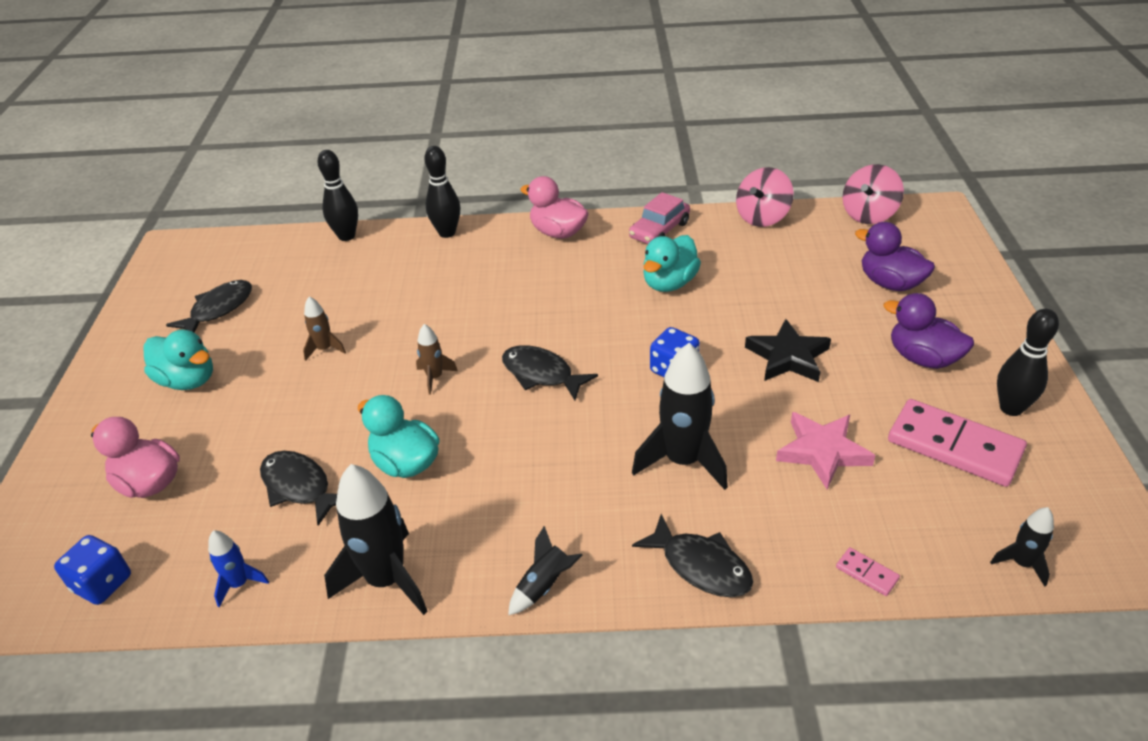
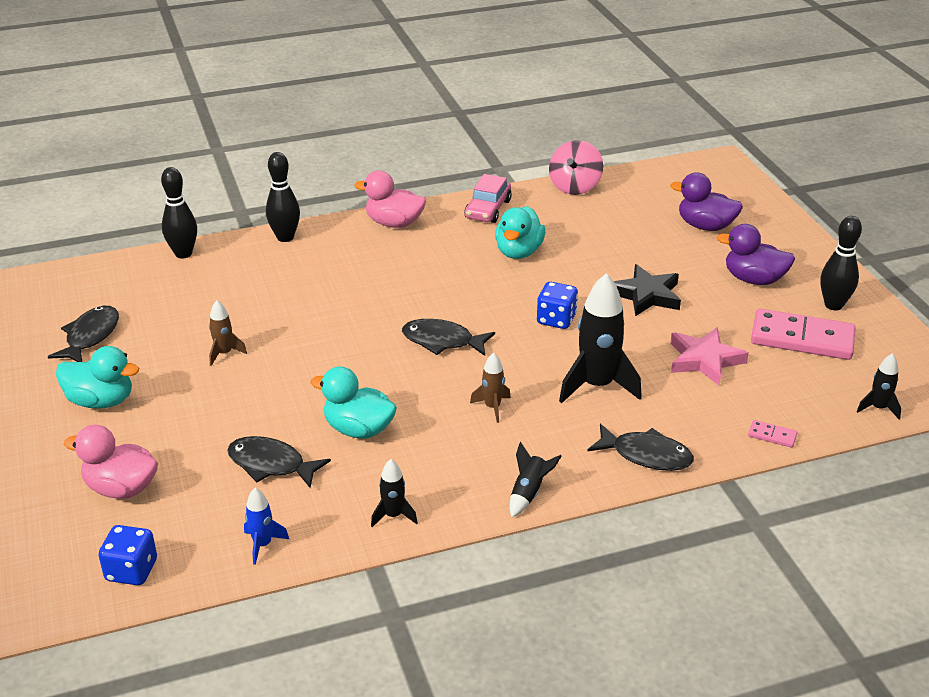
camera: 20 degrees left, 5 degrees down
black rocket [324,464,428,615] -> black rocket [371,459,418,527], size x0.50
brown rocket [416,324,458,395] -> brown rocket moved to [470,353,511,423]
pink spinning top [842,164,904,224] -> none

